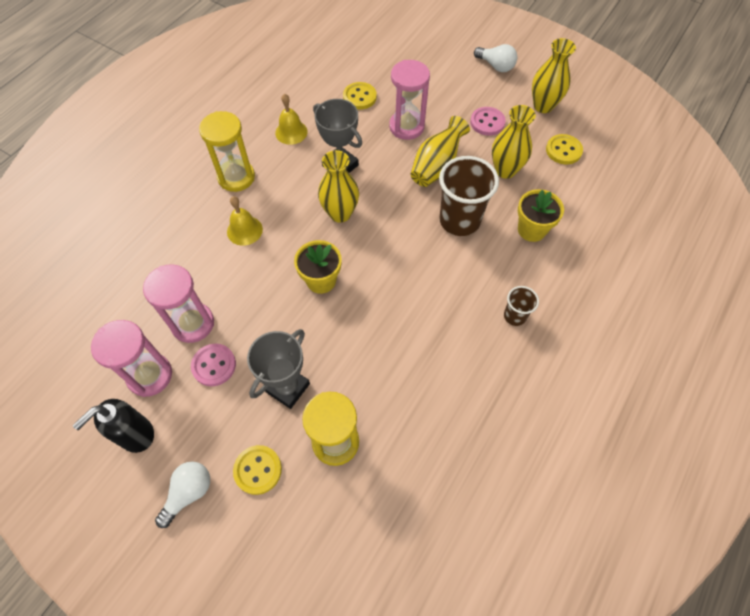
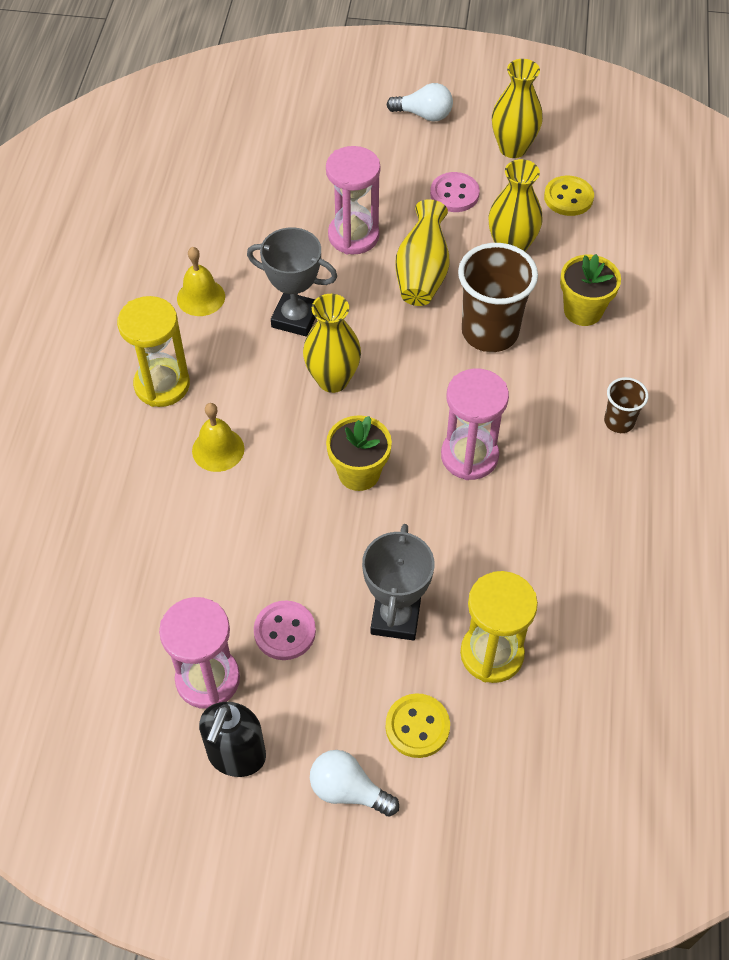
camera: 25 degrees left, 5 degrees down
pink hourglass [143,264,214,343] -> pink hourglass moved to [441,368,509,480]
white light bulb [155,461,210,528] -> white light bulb turned 75 degrees counterclockwise [310,750,399,817]
yellow button [343,82,377,110] -> none

